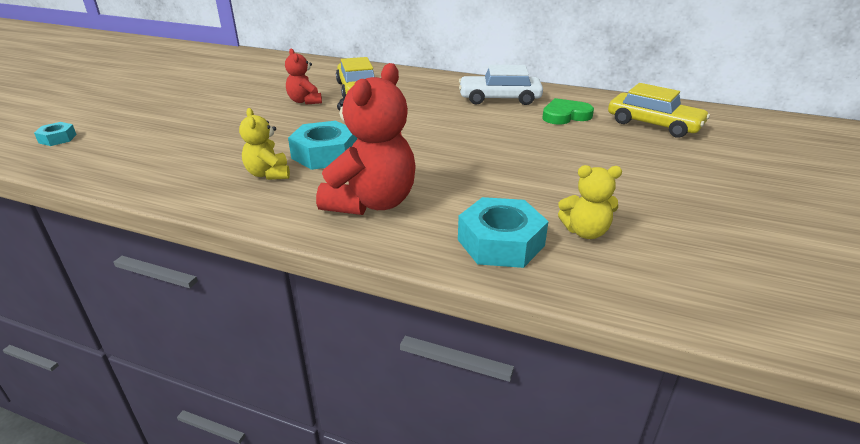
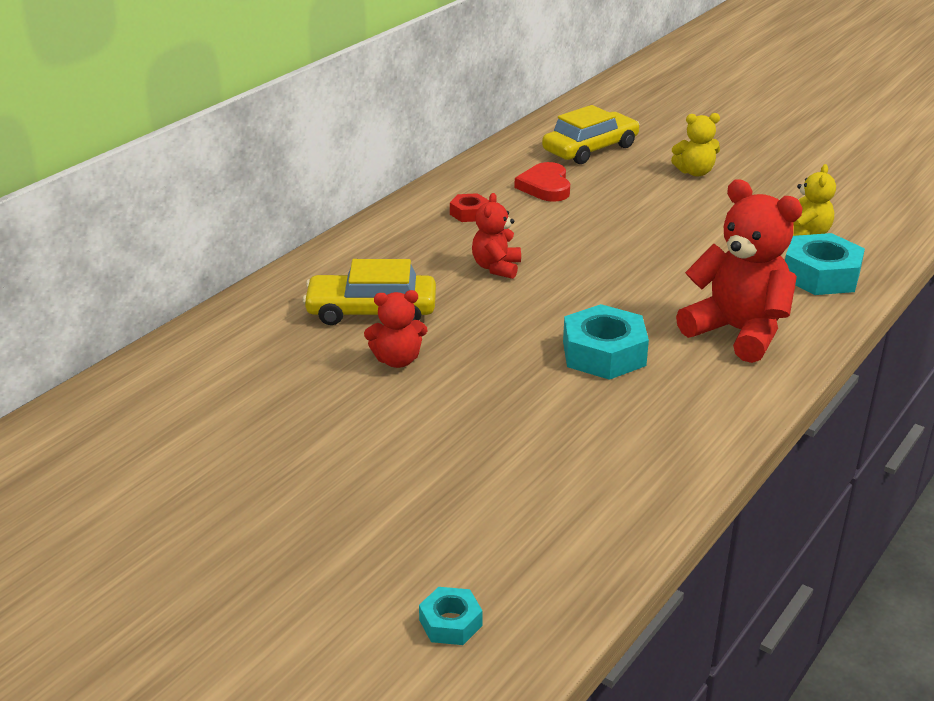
camera: 75 degrees left, 0 degrees up
yellow teddy bear [239,108,290,180] -> yellow teddy bear moved to [671,113,720,177]
white car [459,65,543,105] -> red nut [450,193,489,222]
green heart [542,98,594,125] -> red heart [514,162,570,202]
none -> red teddy bear [472,193,521,279]

